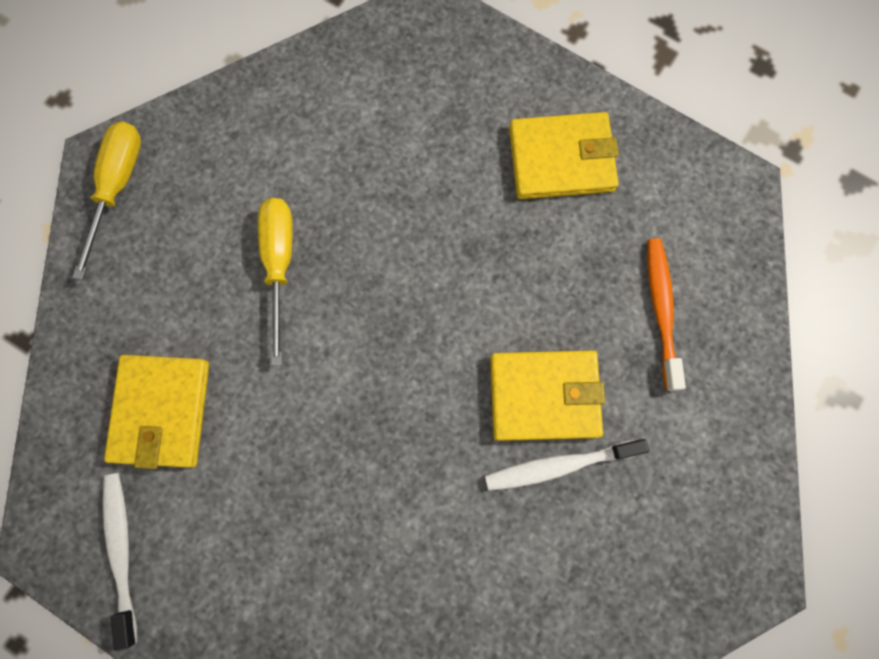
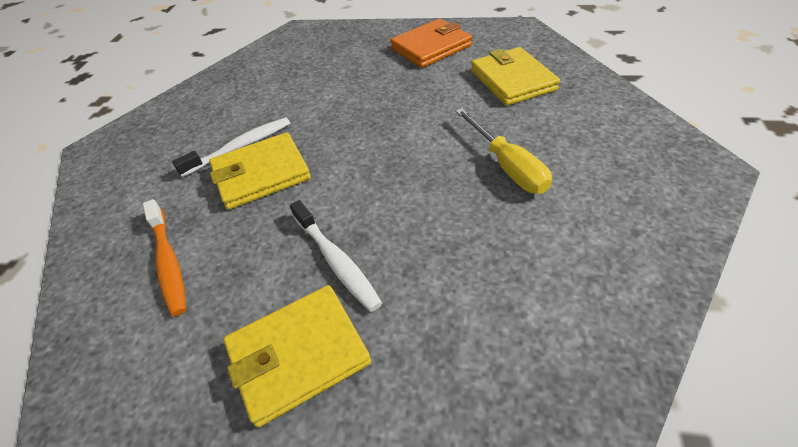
camera: 160 degrees right, 30 degrees down
yellow screwdriver [72,122,141,280] -> none
white toothbrush [103,473,137,651] -> white toothbrush moved to [290,200,382,312]
none -> orange wallet [390,19,472,68]

